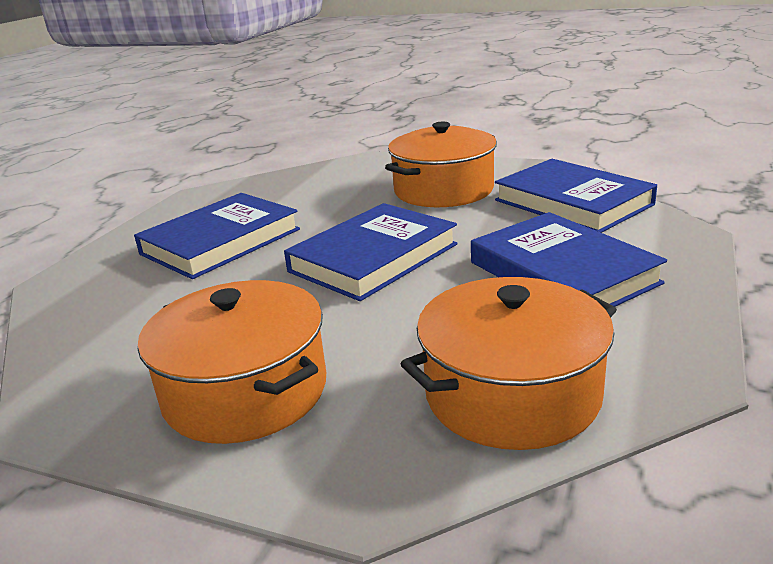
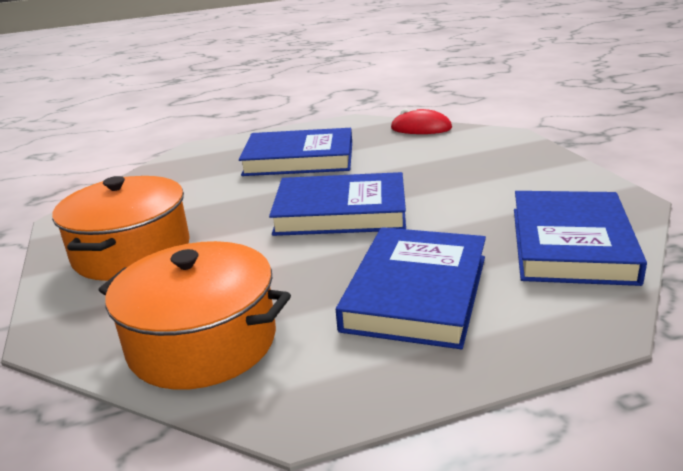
camera: 50 degrees right, 0 degrees up
orange pot [385,122,497,207] -> none
none -> red mouse [391,109,452,134]

